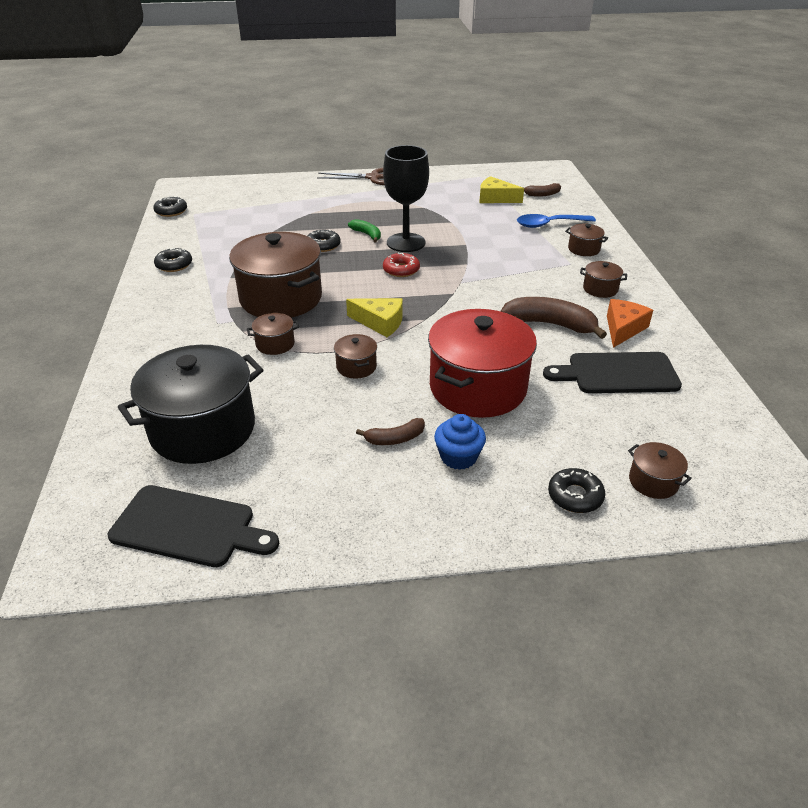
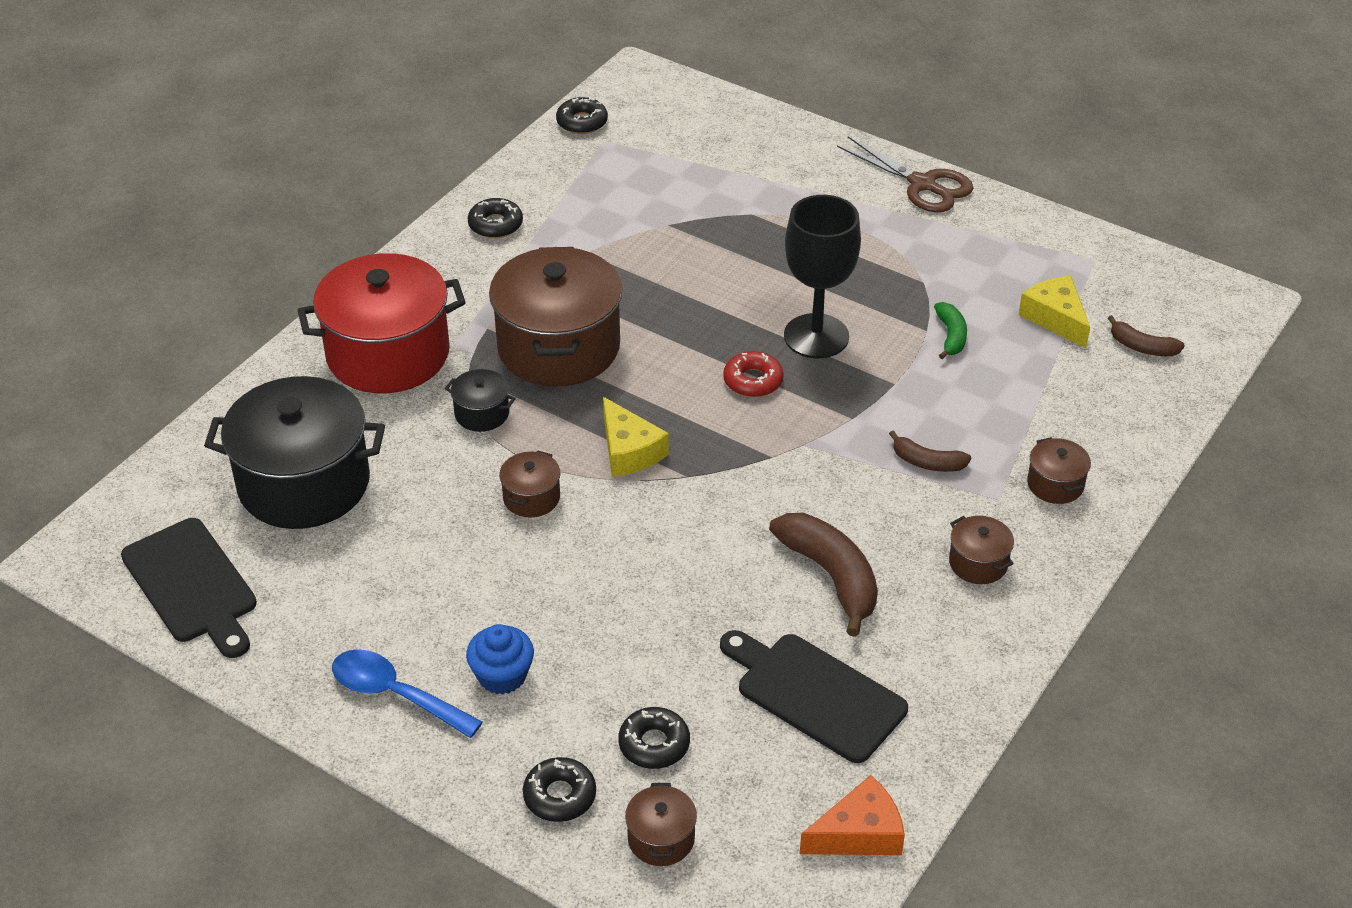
camera: 40 degrees right, 5 degrees up
brown pot [247,313,299,355] -> black pot [445,369,516,432]
black donut [307,230,341,252] -> black donut moved to [618,707,690,769]
green banana [348,219,381,242] -> green banana moved to [934,302,967,359]
brown banana [356,418,425,445] -> brown banana moved to [889,430,971,472]
red pot [428,309,537,418] -> red pot moved to [297,253,466,393]
blue spoon [517,214,596,228] -> blue spoon moved to [332,649,483,738]
orange cheese [607,299,653,348] -> orange cheese moved to [800,775,905,855]

